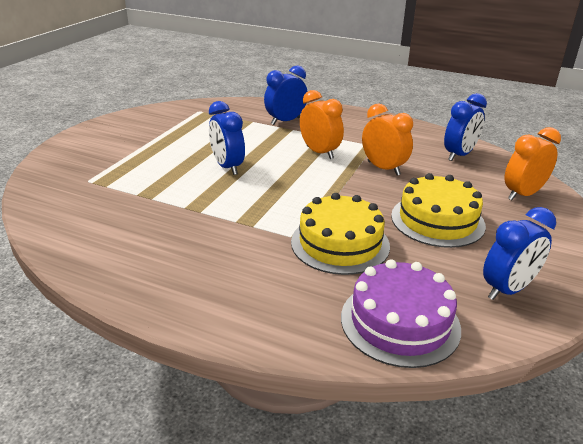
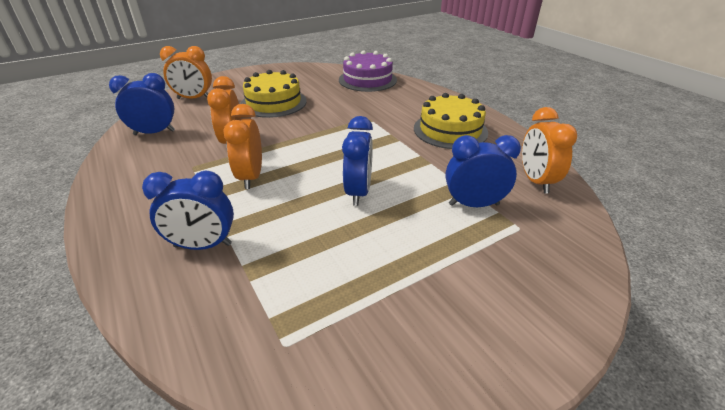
camera: 145 degrees left, 5 degrees up
yellow cake [291,193,390,275] -> yellow cake moved to [414,93,488,149]
blue clock [483,207,556,300] -> blue clock moved to [445,135,521,207]
none -> orange clock [522,107,577,193]

